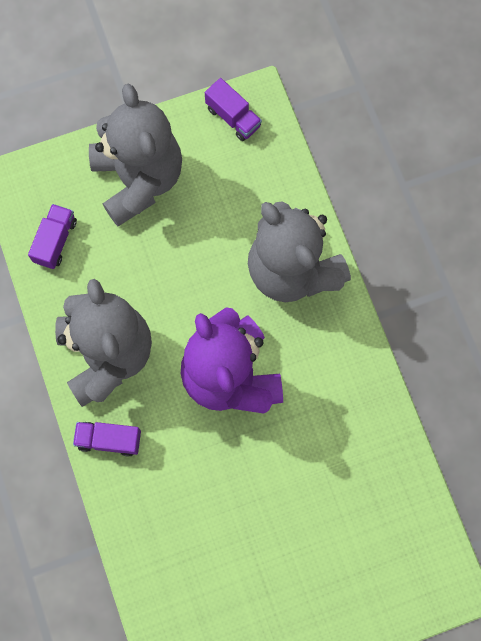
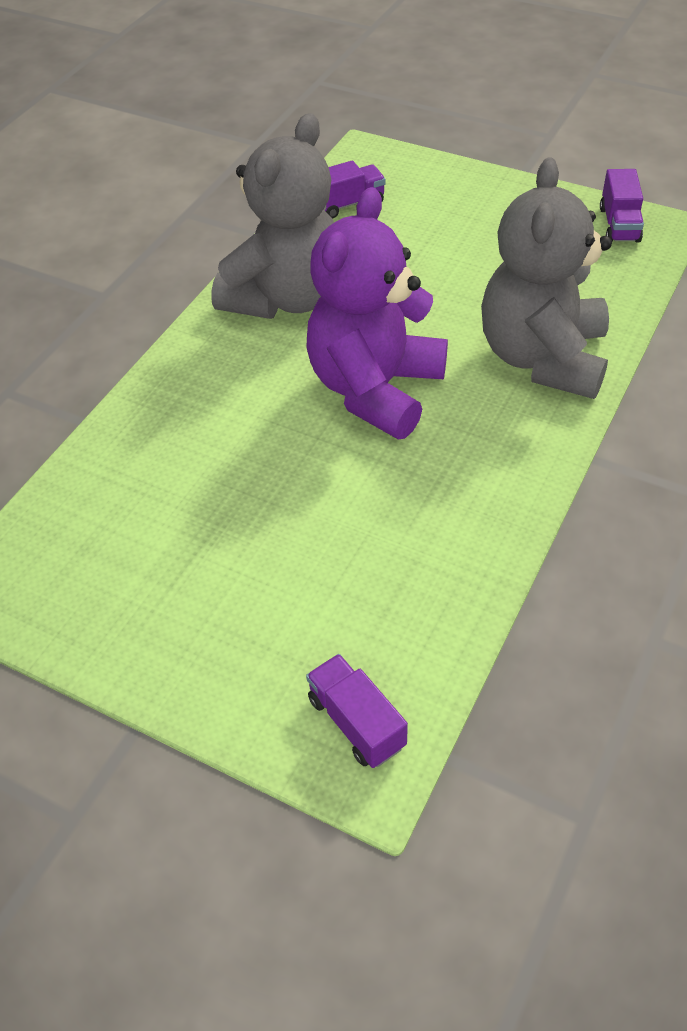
camera: 50 degrees right, 25 degrees down
purple truck [73,422,141,457] -> purple truck moved to [306,654,408,768]
grey teddy bear [89,83,182,226] -> none

